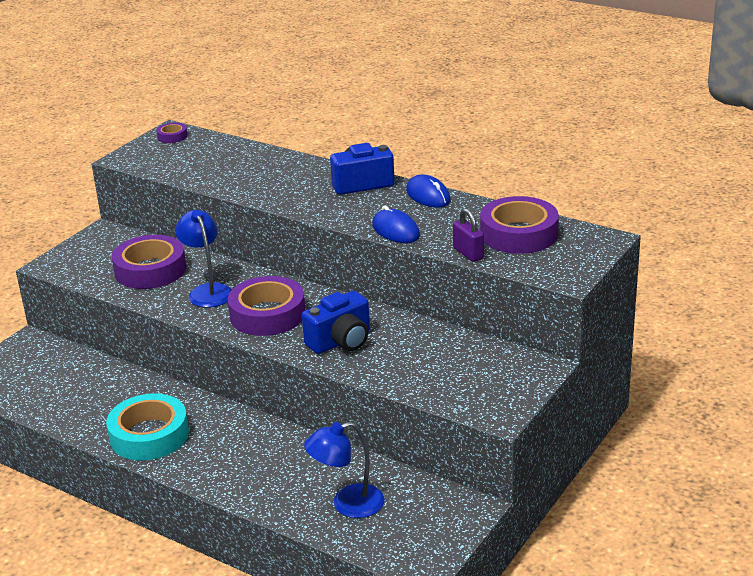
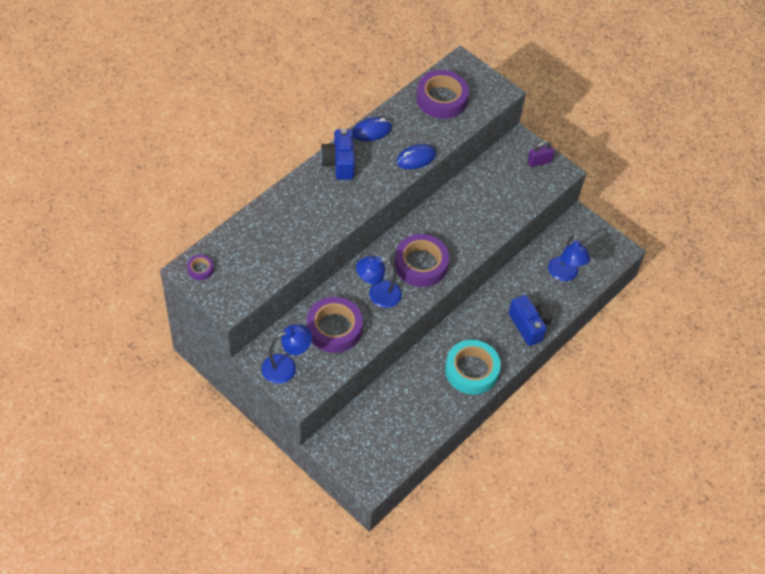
camera: 85 degrees left, 25 degrees up
blue camera [302,291,370,354] -> blue camera moved to [508,295,552,346]
purple padlock [453,208,484,262] -> purple padlock moved to [527,141,554,167]
none -> blue lamp [262,324,312,384]

